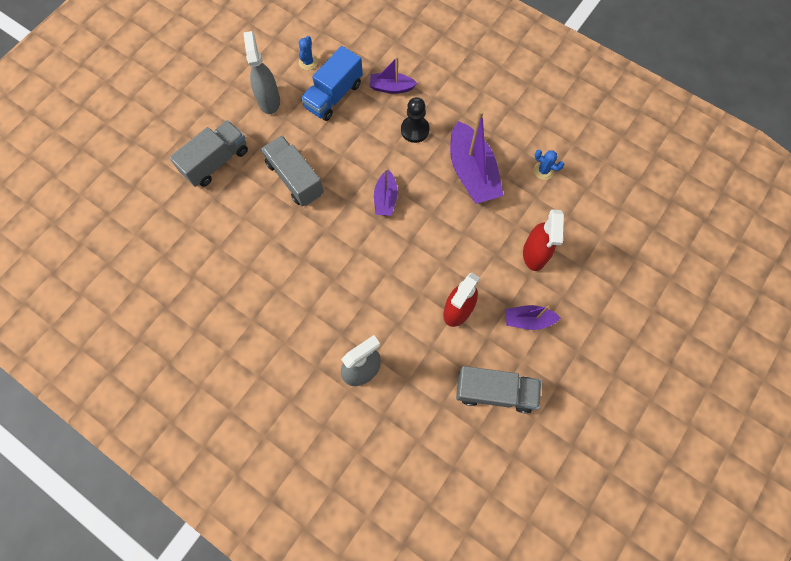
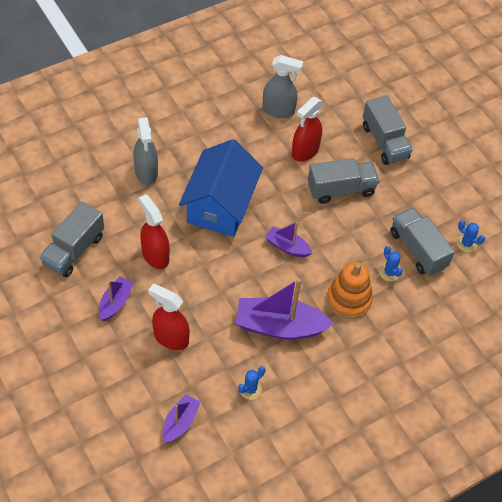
camera: 110 degrees right, 15 degrees down
grey spray bottle [243,31,280,114] -> grey spray bottle moved to [262,55,303,118]
blue truck [301,46,363,121] -> grey truck [390,207,455,276]
purple boat [369,56,417,94] -> purple boat moved to [162,394,201,443]
black pawn [401,97,430,143] -> orange stacking toy [327,262,373,319]
none -> blue house [179,139,263,237]
none -> red spray bottle [292,97,323,162]
none -> blue cactus [379,246,403,281]

